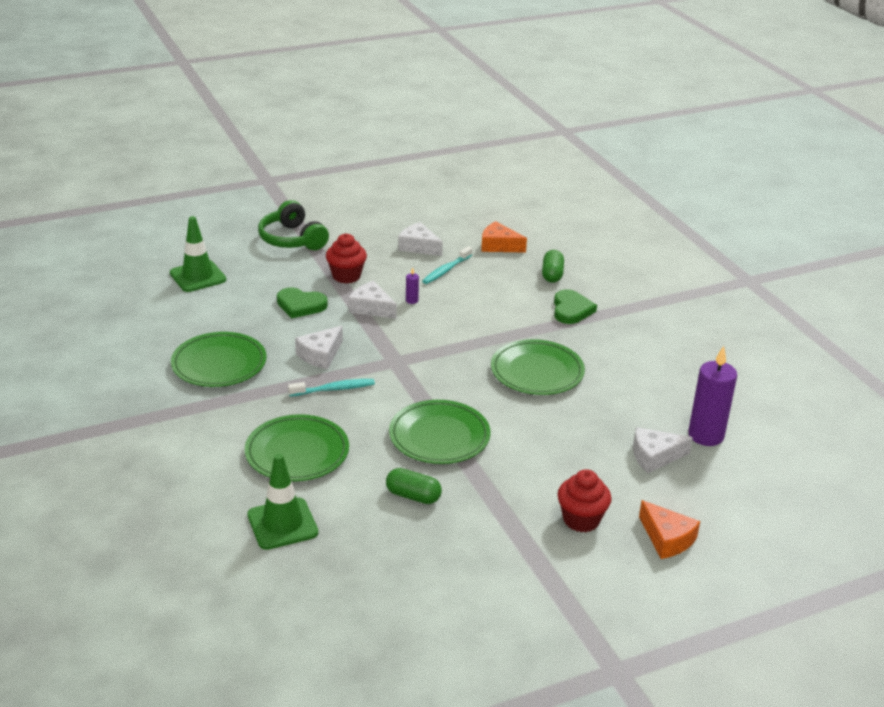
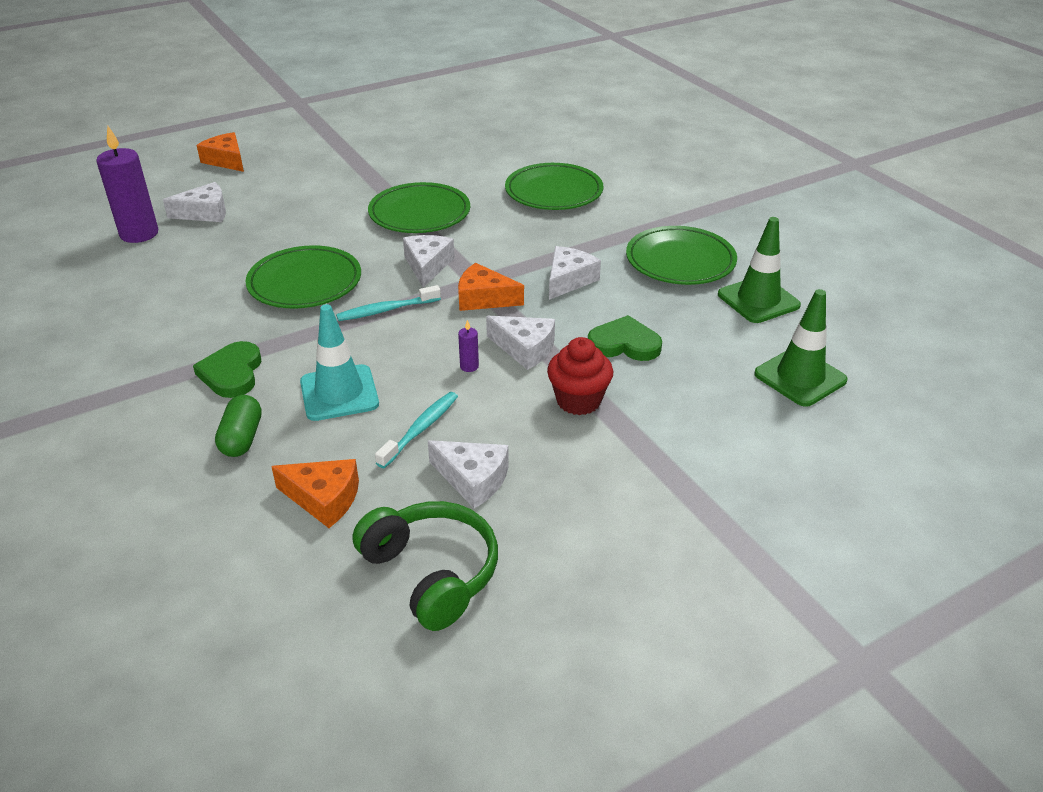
camera: 175 degrees right, 5 degrees up
green traffic cone [247,454,318,550] -> green traffic cone moved to [718,217,801,323]
green headphones [258,200,329,250] -> green headphones moved to [353,501,498,631]
turquoise toothbrush [288,379,375,396] -> turquoise toothbrush moved to [336,285,441,321]
green capsule [386,468,442,504] -> none
red cupcake [557,469,612,532] -> none
none -> turquoise traffic cone [300,304,379,421]
none -> white cheese [403,235,455,288]
none -> orange cheese [458,263,524,311]

